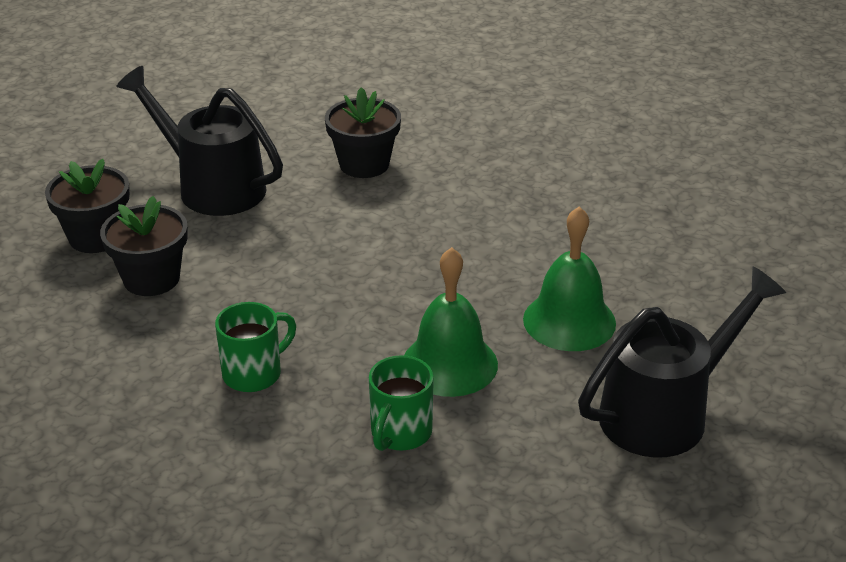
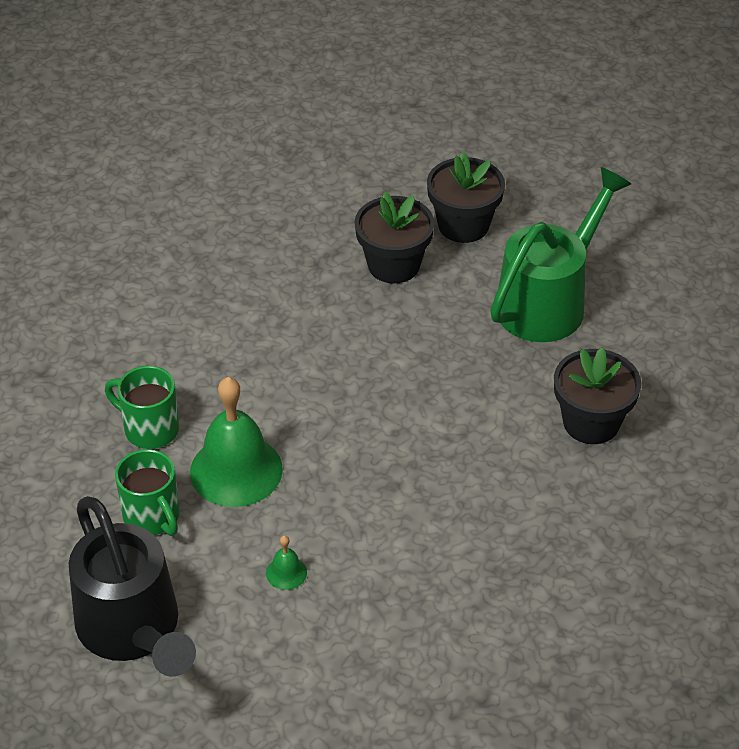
camera: 95 degrees right, 10 degrees up
black watering can [116,66,283,216] -> green watering can [490,167,631,342]
green mug [215,302,296,392] -> green mug moved to [115,449,179,536]
green bell [523,206,616,351] -> green bell [266,535,307,590], size x0.42

